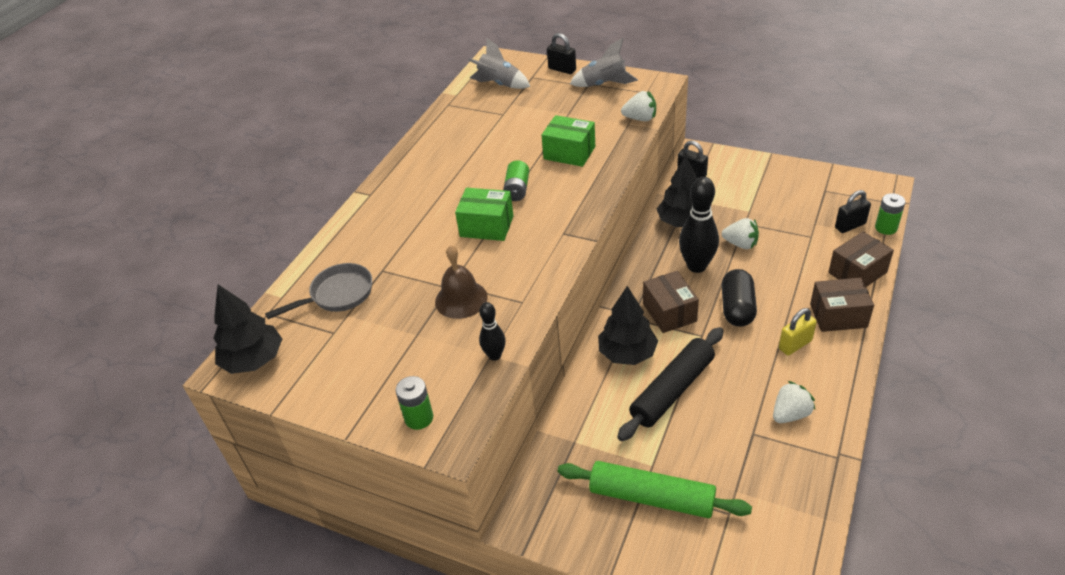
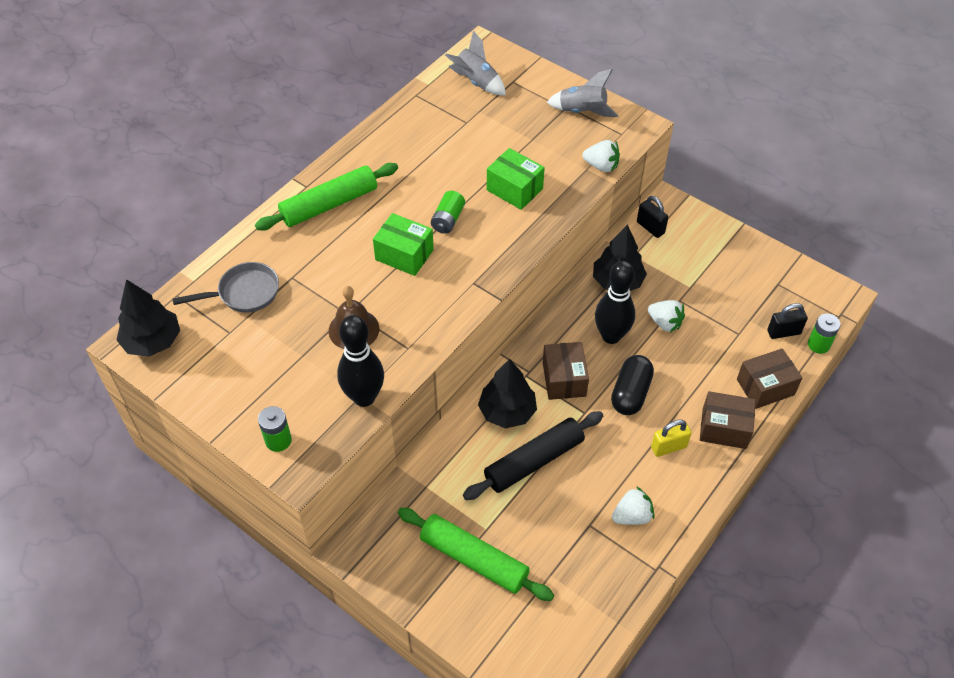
camera: 10 degrees right, 10 degrees up
black bowling pin [479,302,506,361] -> black bowling pin [337,315,384,407], size x1.87
black padlock [547,33,576,74] -> none
none -> green rolling pin [255,163,398,231]

